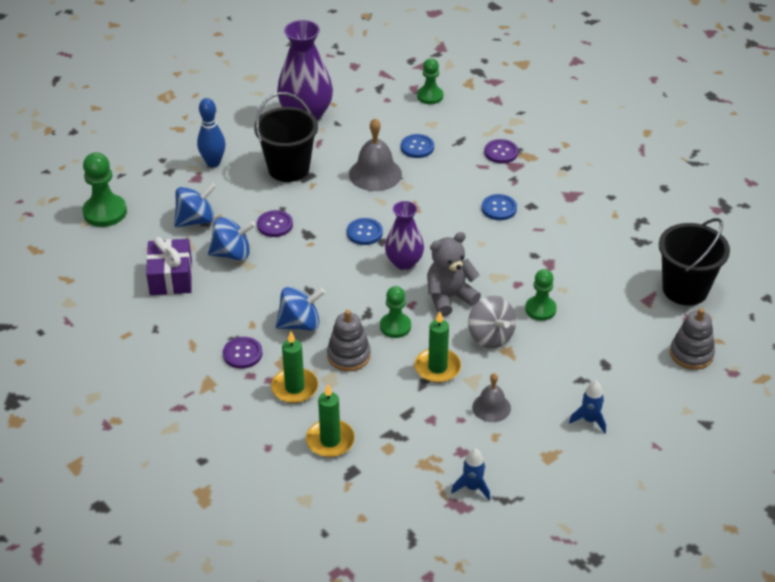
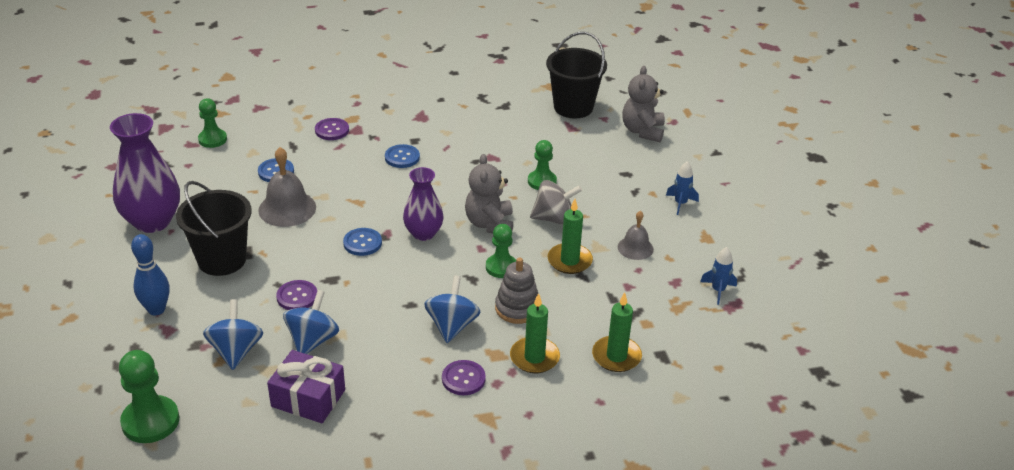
camera: 65 degrees left, 5 degrees down
grey stacking toy [670,308,715,370] -> grey teddy bear [622,66,665,142]

